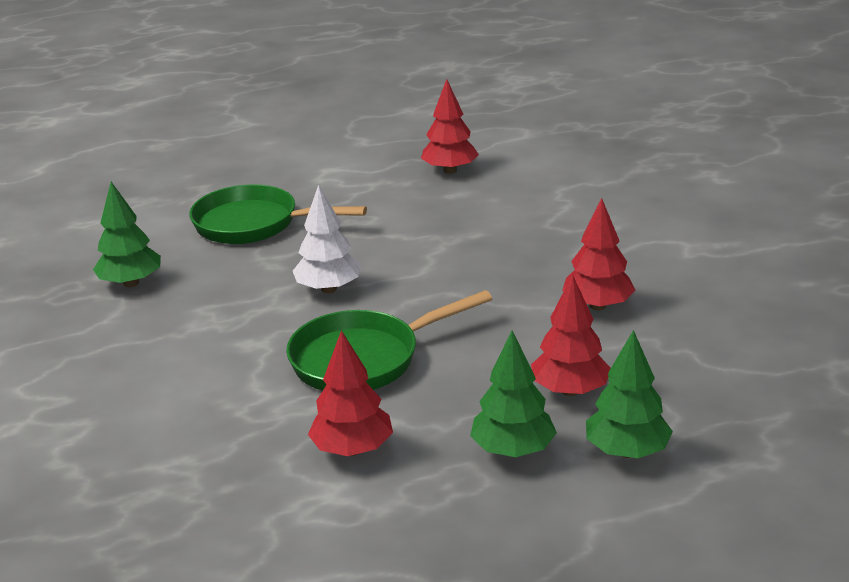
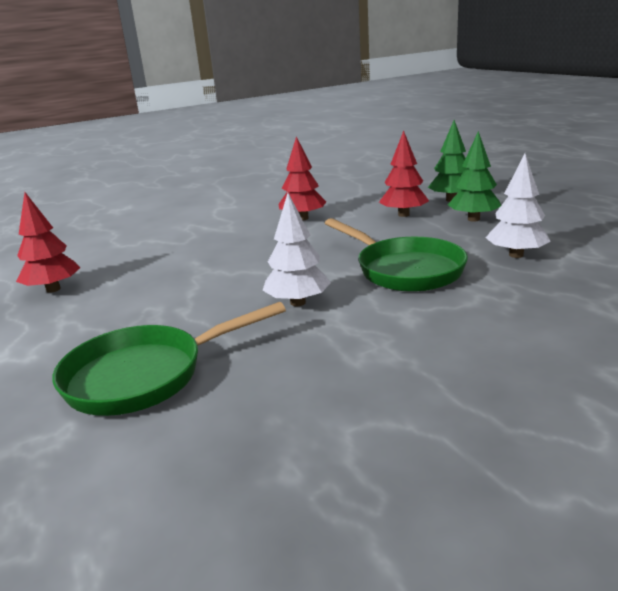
camera: 100 degrees left, 5 degrees down
green tree [93,182,161,287] -> none
green pan [189,184,367,244] -> green pan turned 60 degrees clockwise [52,302,286,416]
red tree [308,330,393,456] -> white tree [486,154,551,258]

